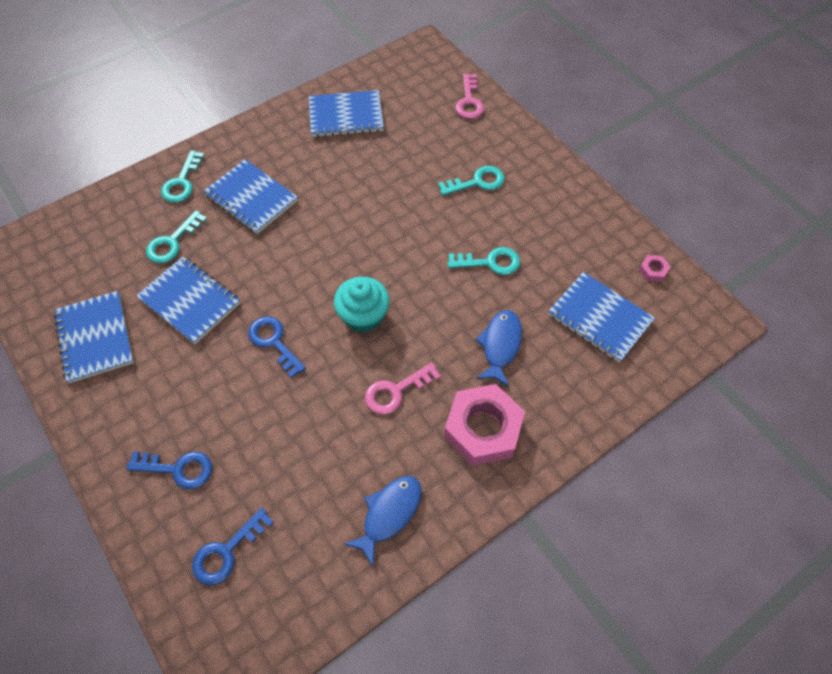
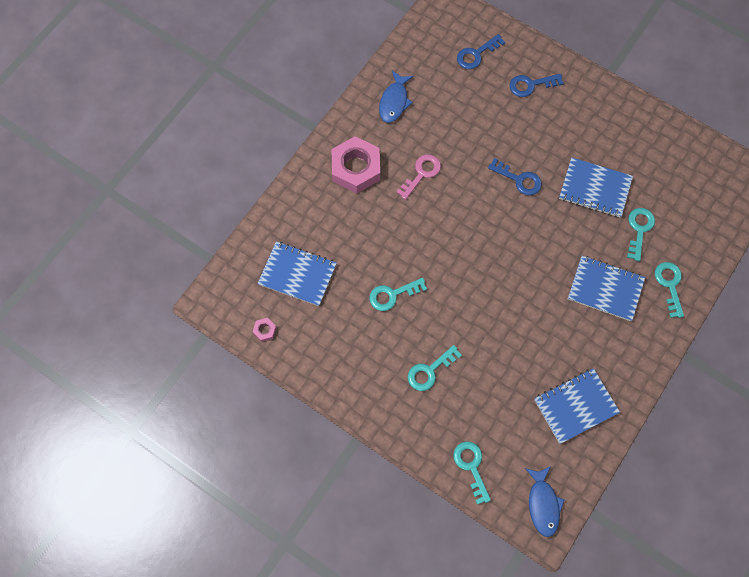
camera: 160 degrees right, 10 degrees up
blue notebook [54,291,134,384] -> none
blue key [192,508,274,585] -> blue key turned 150 degrees counterclockwise [457,34,505,69]
turquoise cupcake [334,277,390,333] -> none
pink key [455,74,484,119] -> turquoise key [453,441,491,505]
blue fish [475,310,522,387] -> blue fish moved to [525,466,565,537]

